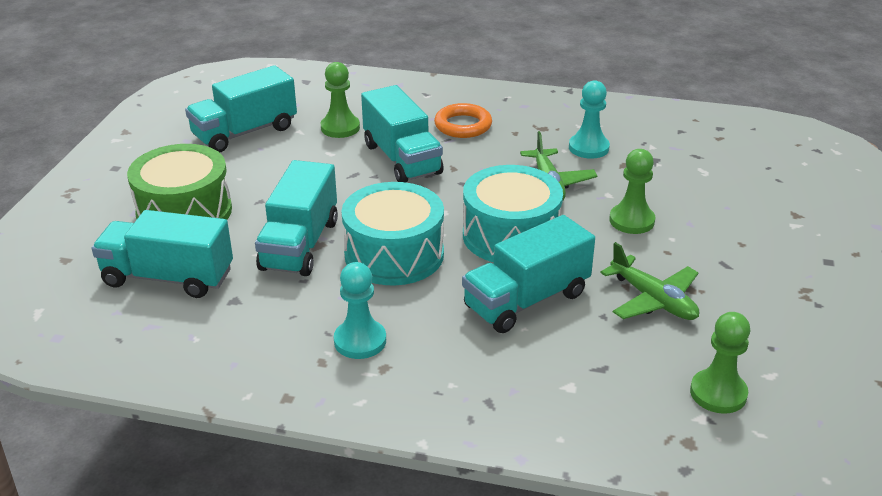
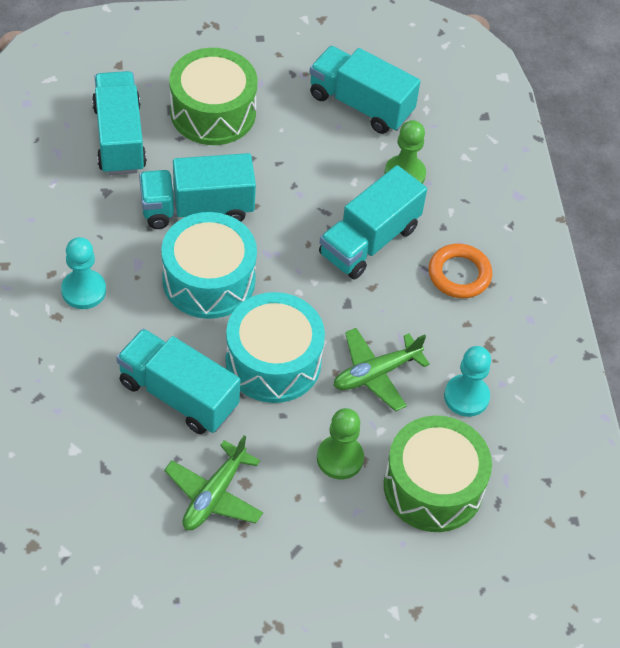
camera: 65 degrees right, 20 degrees up
green pawn [690,312,750,414] -> none
none -> green drum [384,416,492,532]

